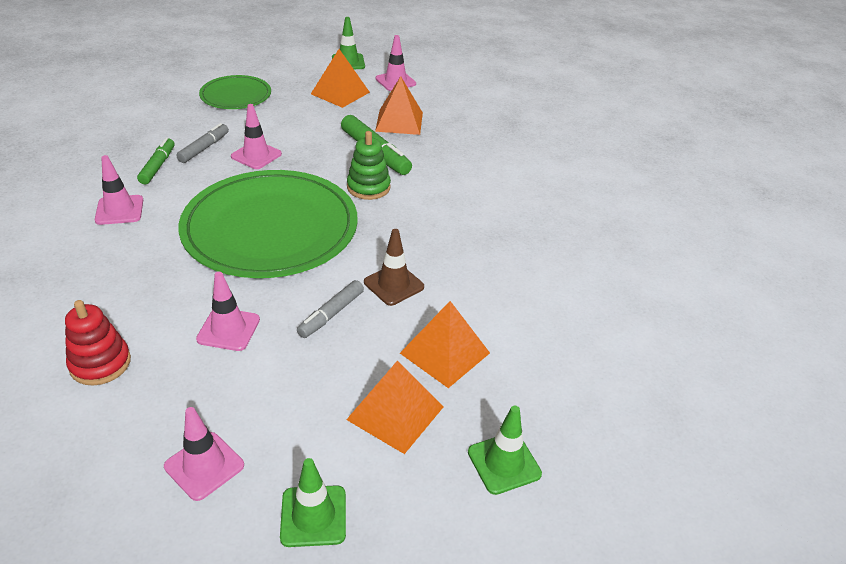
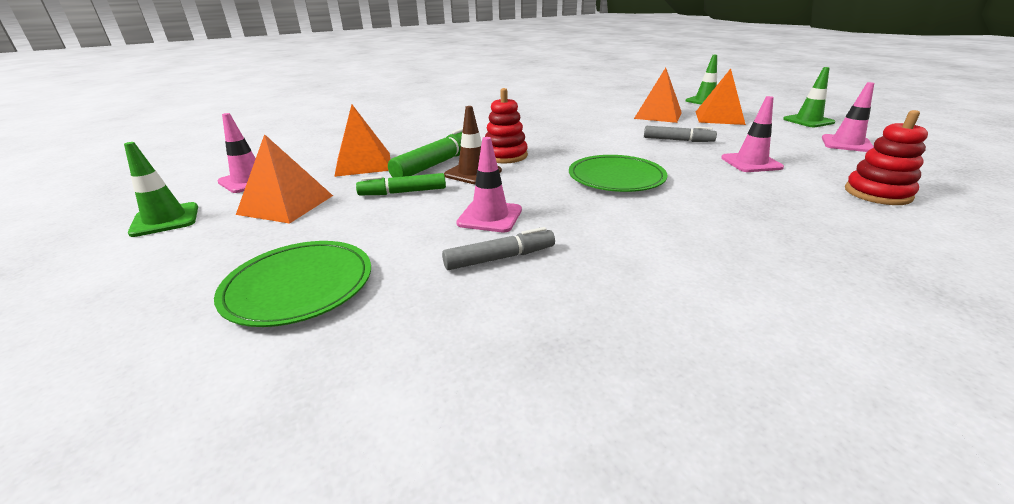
camera: 105 degrees left, 10 degrees down
pink traffic cone [95,155,143,225] -> none
green marker [137,138,174,184] -> green marker moved to [356,173,446,195]
grey marker [176,123,229,163] -> grey marker turned 150 degrees clockwise [442,227,555,270]
green plate [179,170,358,278] -> green plate [569,155,668,192], size x0.51
green stacking toy [347,131,391,200] -> red stacking toy [485,88,528,164]
brown traffic cone [364,229,424,306] -> brown traffic cone moved to [444,106,502,184]

